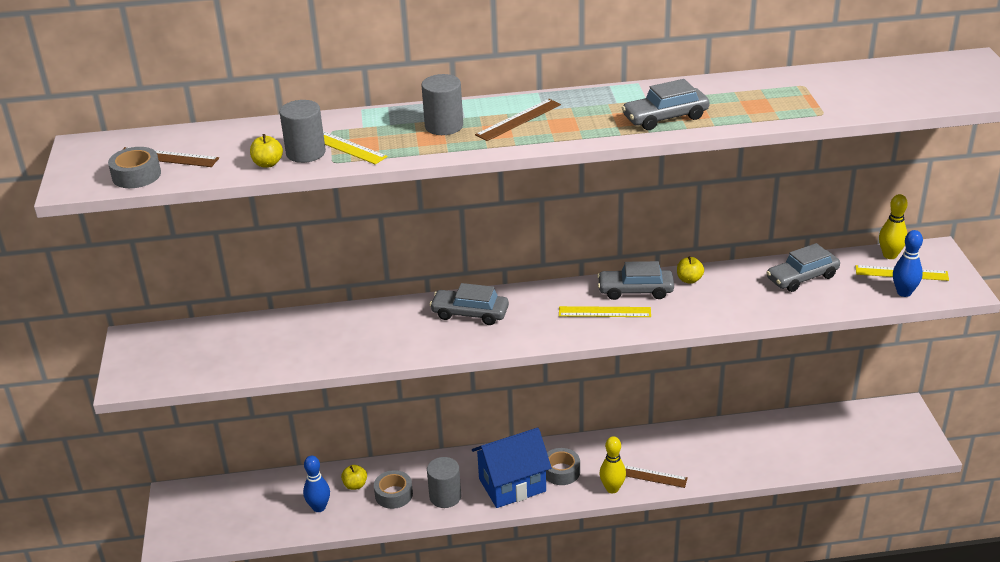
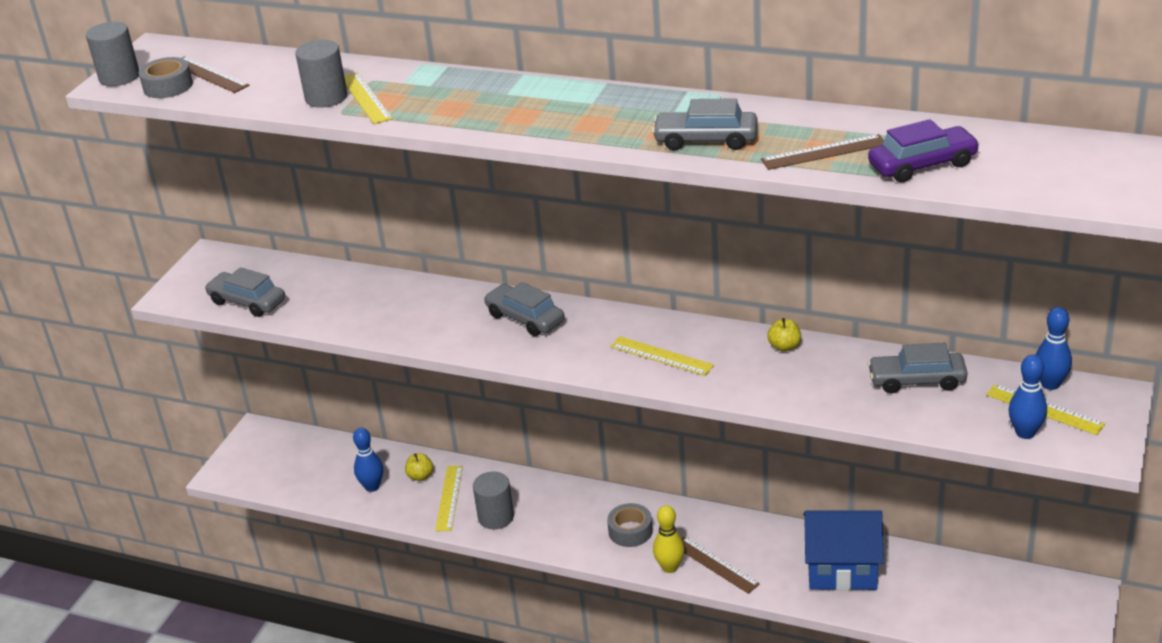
camera: 30 degrees right, 0 degrees up
yellow apple [250,134,283,168] -> none
grey tape [374,470,413,509] -> yellow ruler [435,466,463,531]
grey cylinder [422,74,463,135] -> grey cylinder moved to [86,22,139,86]
blue house [472,428,552,508] -> blue house moved to [803,511,884,591]
brown ruler [475,99,561,141] -> brown ruler moved to [761,134,884,170]
grey car [597,261,674,300] -> grey car moved to [205,267,285,317]
yellow bowling pin [879,194,908,259] -> blue bowling pin [1036,307,1072,390]
none -> purple car [868,119,980,182]

